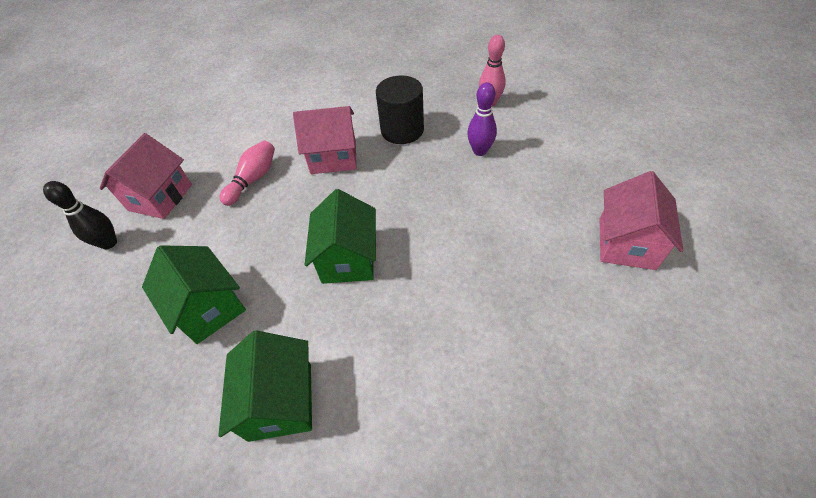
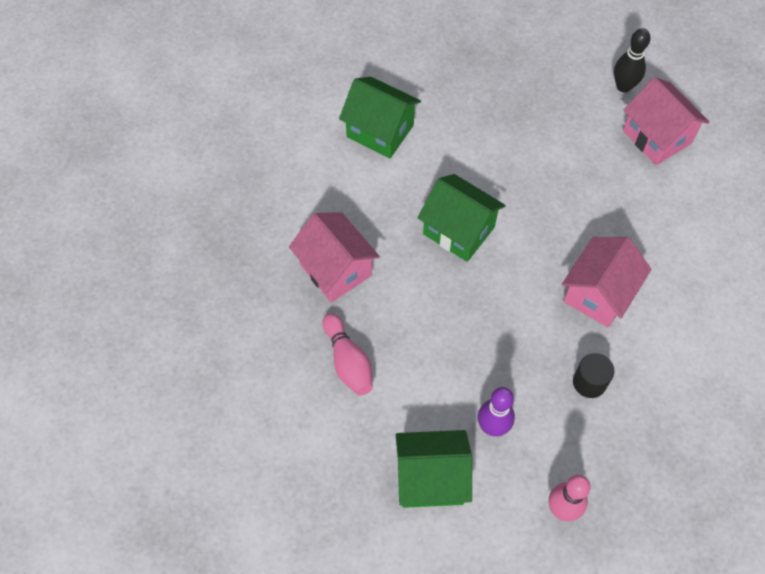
camera: 125 degrees right, 10 degrees up
green house [142,245,246,344] -> green house moved to [395,430,472,508]
pink bowling pin [219,140,275,206] -> pink bowling pin moved to [322,313,373,396]
black cylinder [376,75,424,144] -> black cylinder [573,353,614,398], size x0.59
pink house [600,171,683,270] -> pink house moved to [289,212,380,303]

